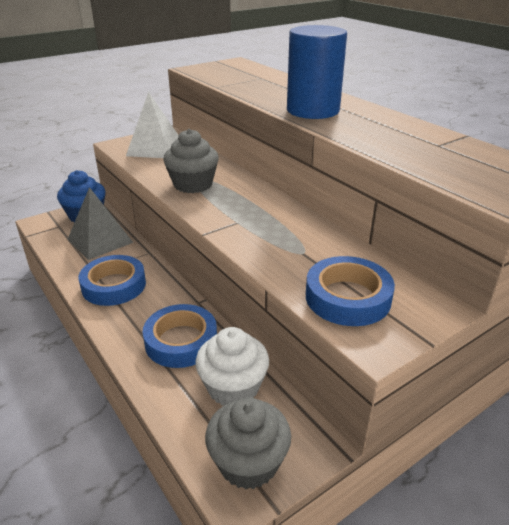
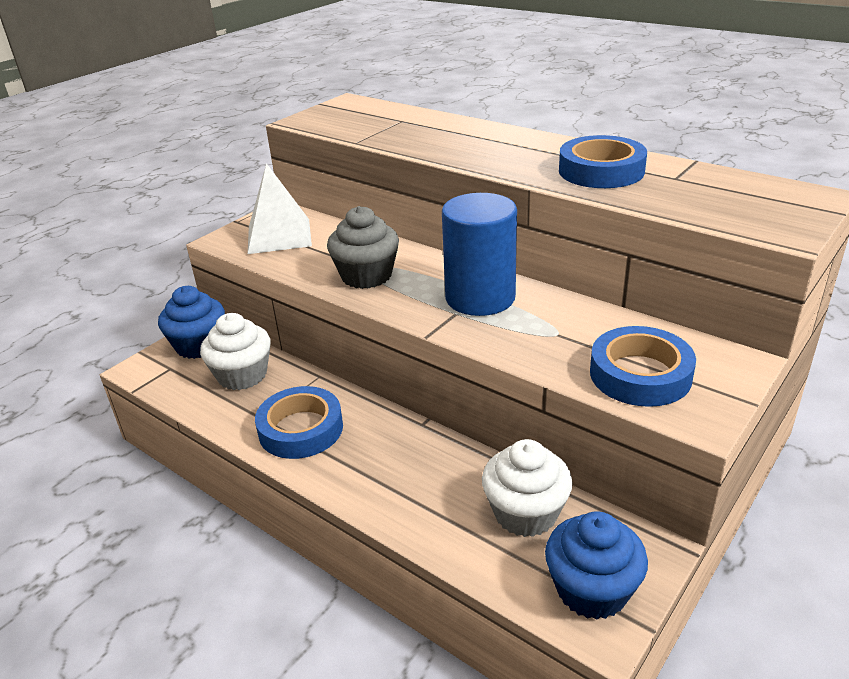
camera: 15 degrees left, 0 degrees up
grey pyramid [67,187,133,260] -> white cupcake [200,313,271,390]
blue tape [142,304,217,368] -> blue tape moved to [559,135,647,188]
grey cupcake [205,397,291,490] -> blue cupcake [545,511,648,620]
blue cylinder [287,25,347,119] -> blue cylinder moved to [442,193,517,316]

